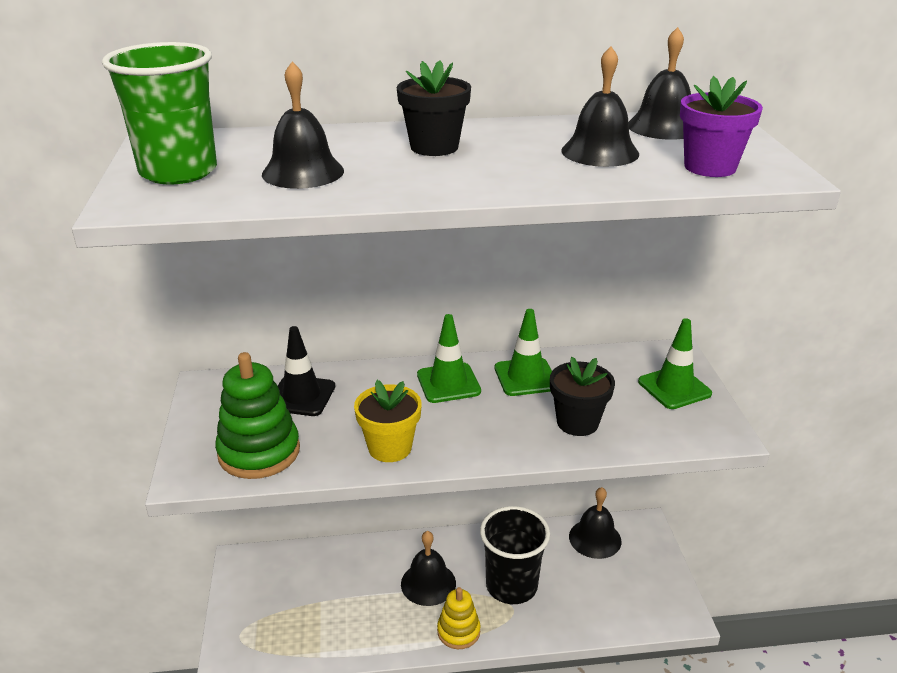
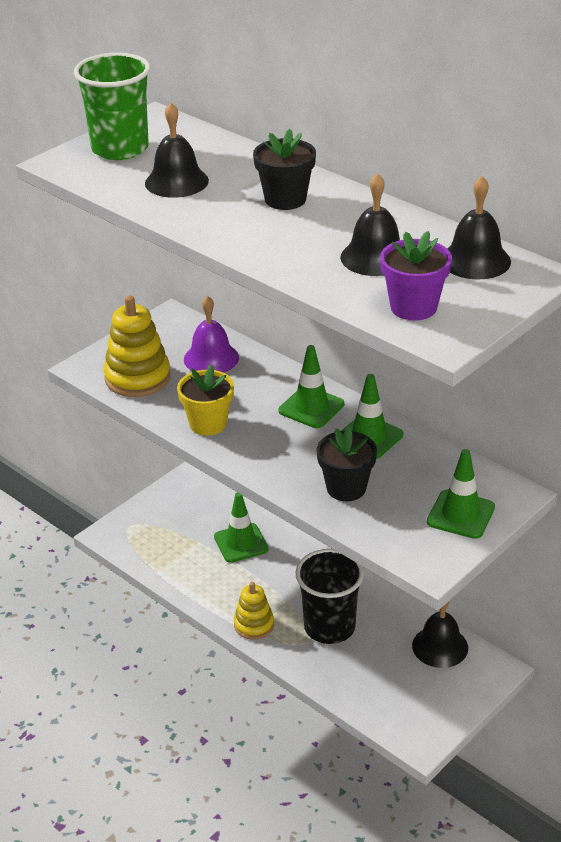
camera: 50 degrees right, 5 degrees up
green stacking toy [215,352,300,479] -> yellow stacking toy [104,295,171,397]
black traffic cone [278,326,335,416] -> purple bell [184,296,239,373]
black bell [401,531,456,606] -> none
none -> green traffic cone [214,492,269,563]

